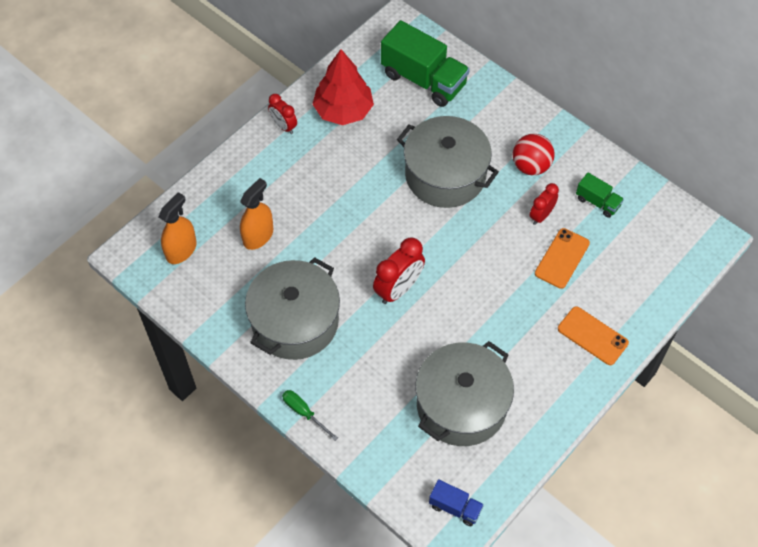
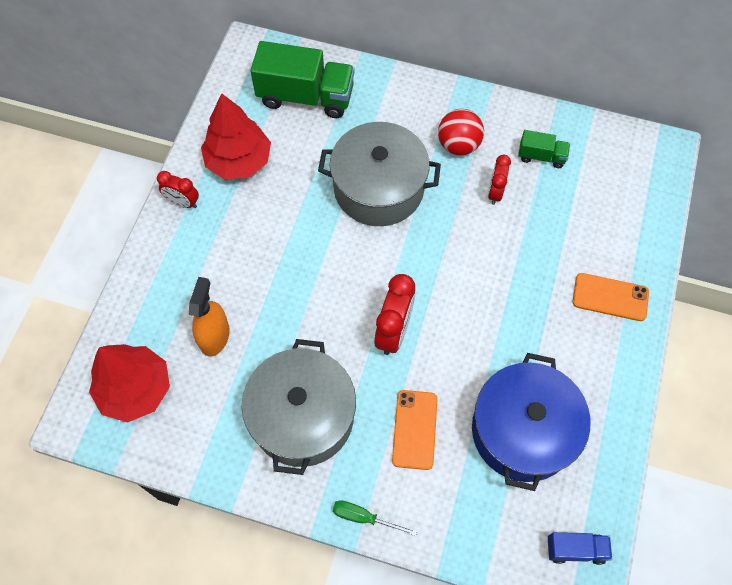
camera: 25 degrees left, 5 degrees up
orange spray bottle [159,192,197,264] -> red tree [89,344,170,423]
grey pot [415,341,514,446] -> blue pot [472,353,591,491]
orange phone [535,228,590,289] -> orange phone moved to [392,390,438,470]

